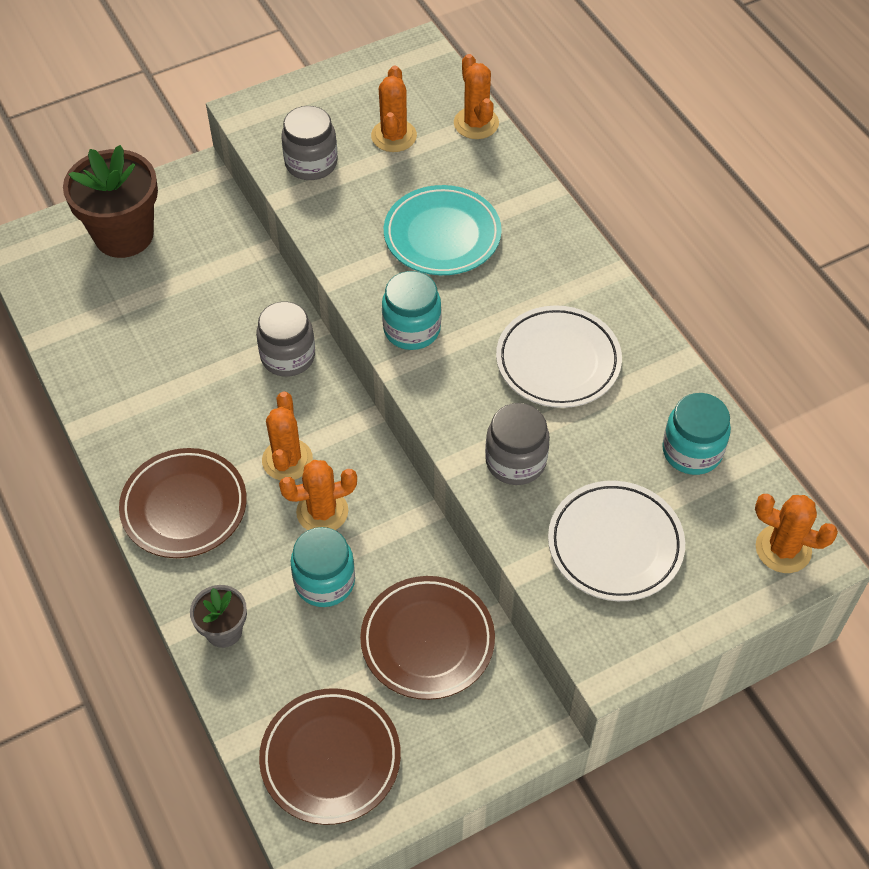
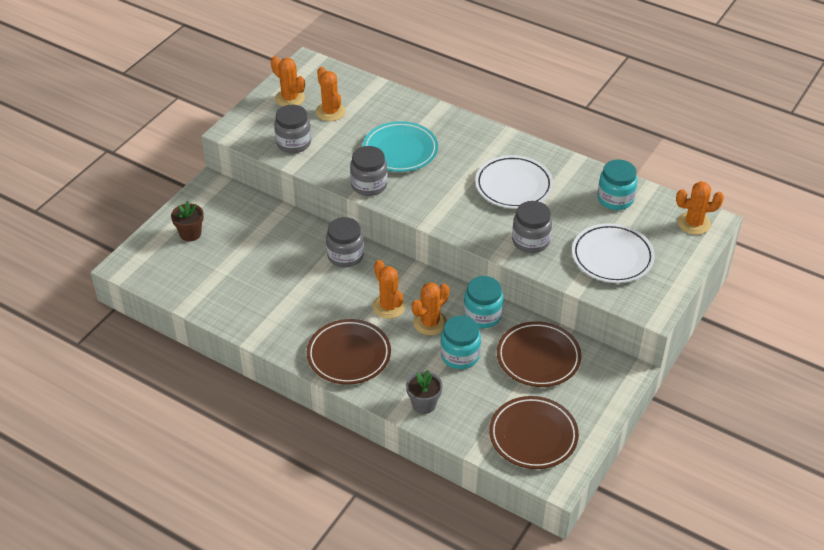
camera: 30 degrees left, 10 degrees down
brown flower pot [63,145,158,258] -> brown flower pot [171,201,204,241], size x0.52
turquoise jar [382,271,441,350] -> turquoise jar moved to [464,276,503,328]
orange cactus [454,54,499,139] -> orange cactus moved to [271,56,305,107]
none -> grey jar [350,146,387,196]

